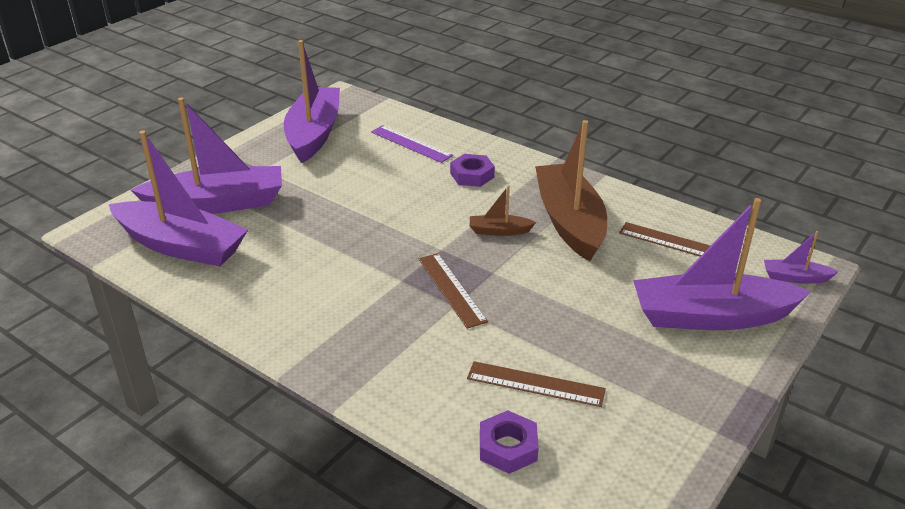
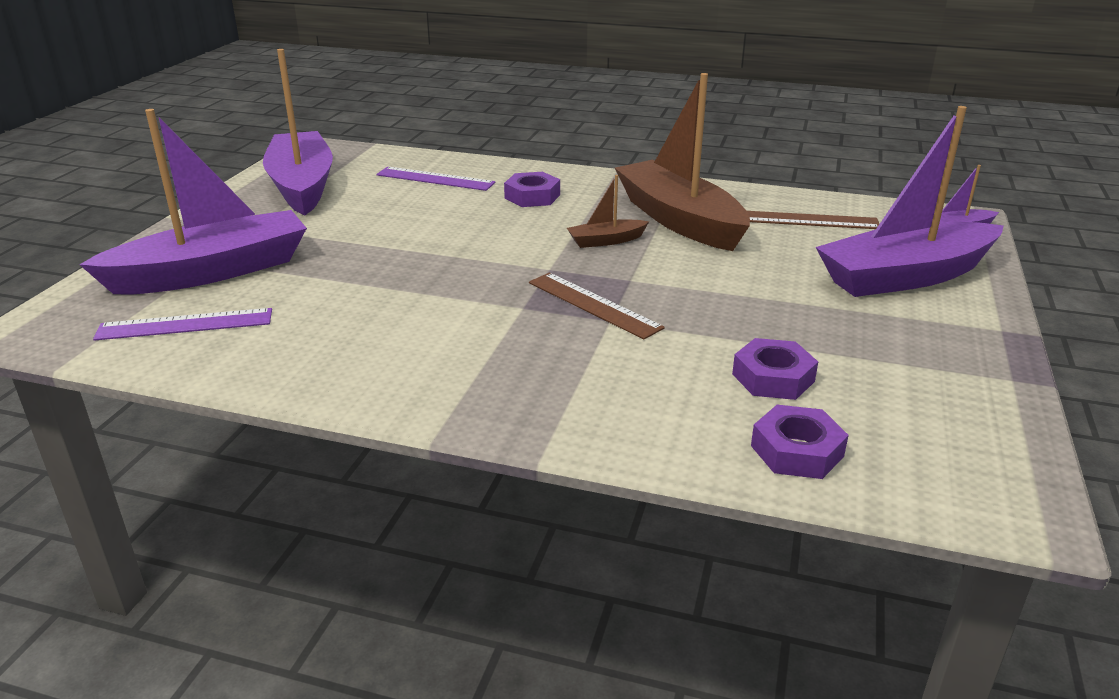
camera: 20 degrees left, 5 degrees down
purple boat [109,131,249,266] -> purple ruler [93,308,272,341]
brown ruler [467,361,606,407] -> purple nut [732,338,818,400]

